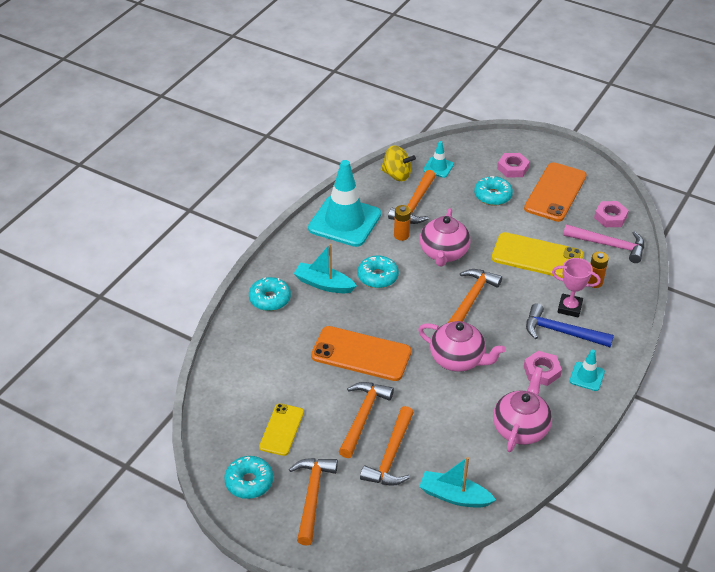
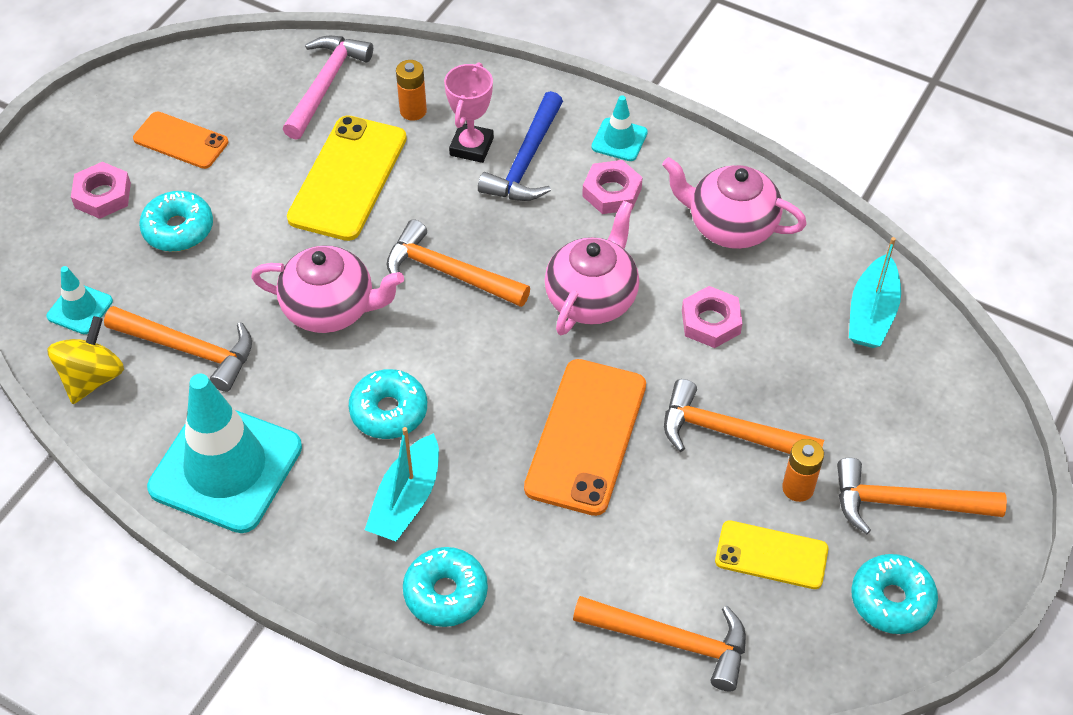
camera: 90 degrees left, 10 degrees up
orange hammer [360,406,414,486] -> orange hammer moved to [573,596,746,691]
orange battery [394,205,411,241] -> orange battery moved to [782,439,824,502]
orange phone [524,162,587,222] -> orange phone [133,112,228,169], size x0.60
pink nut [594,201,629,227] -> pink nut moved to [682,286,743,348]

